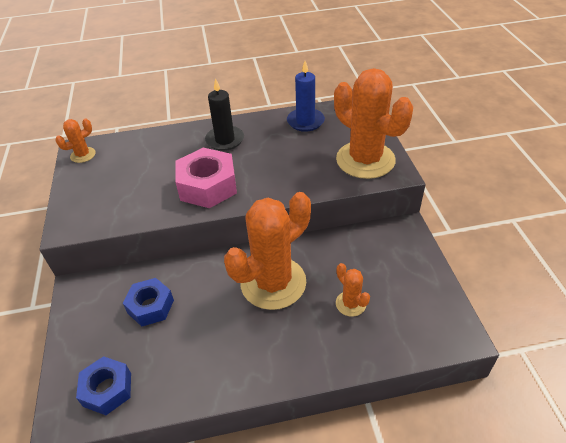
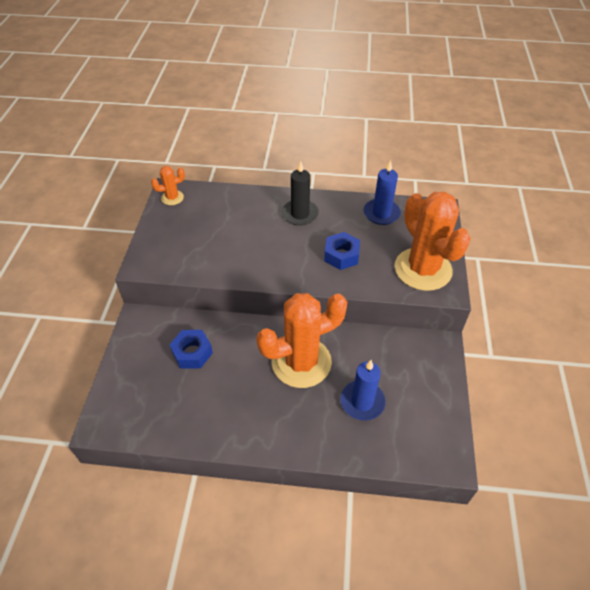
camera: 15 degrees right, 5 degrees up
blue nut [76,356,131,415] -> blue nut moved to [324,232,360,270]
pink nut [175,148,237,208] -> none
orange cactus [336,263,370,317] -> blue candle [340,360,386,421]

